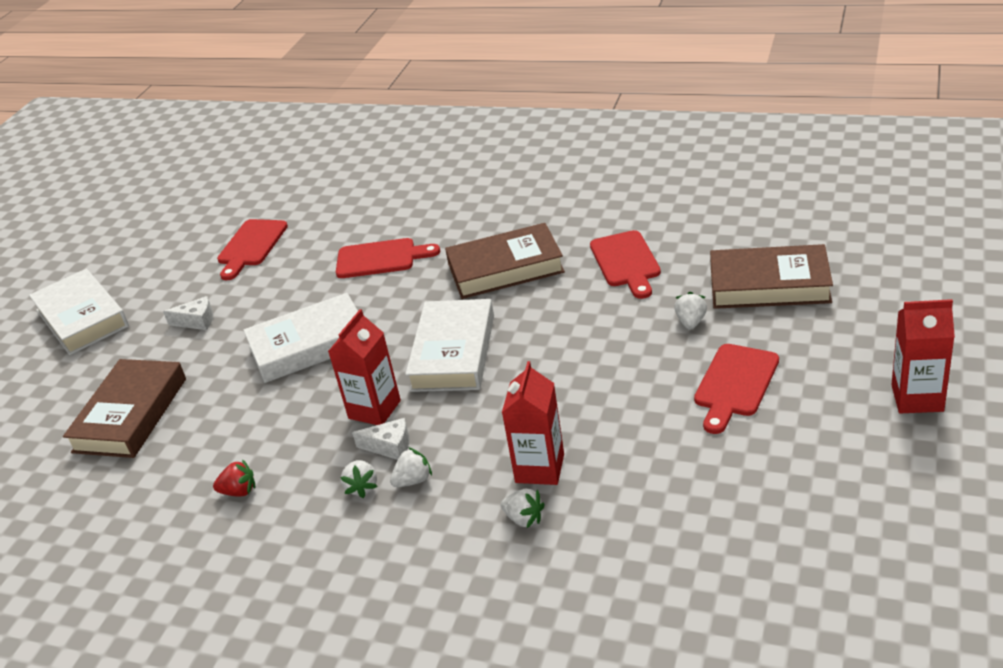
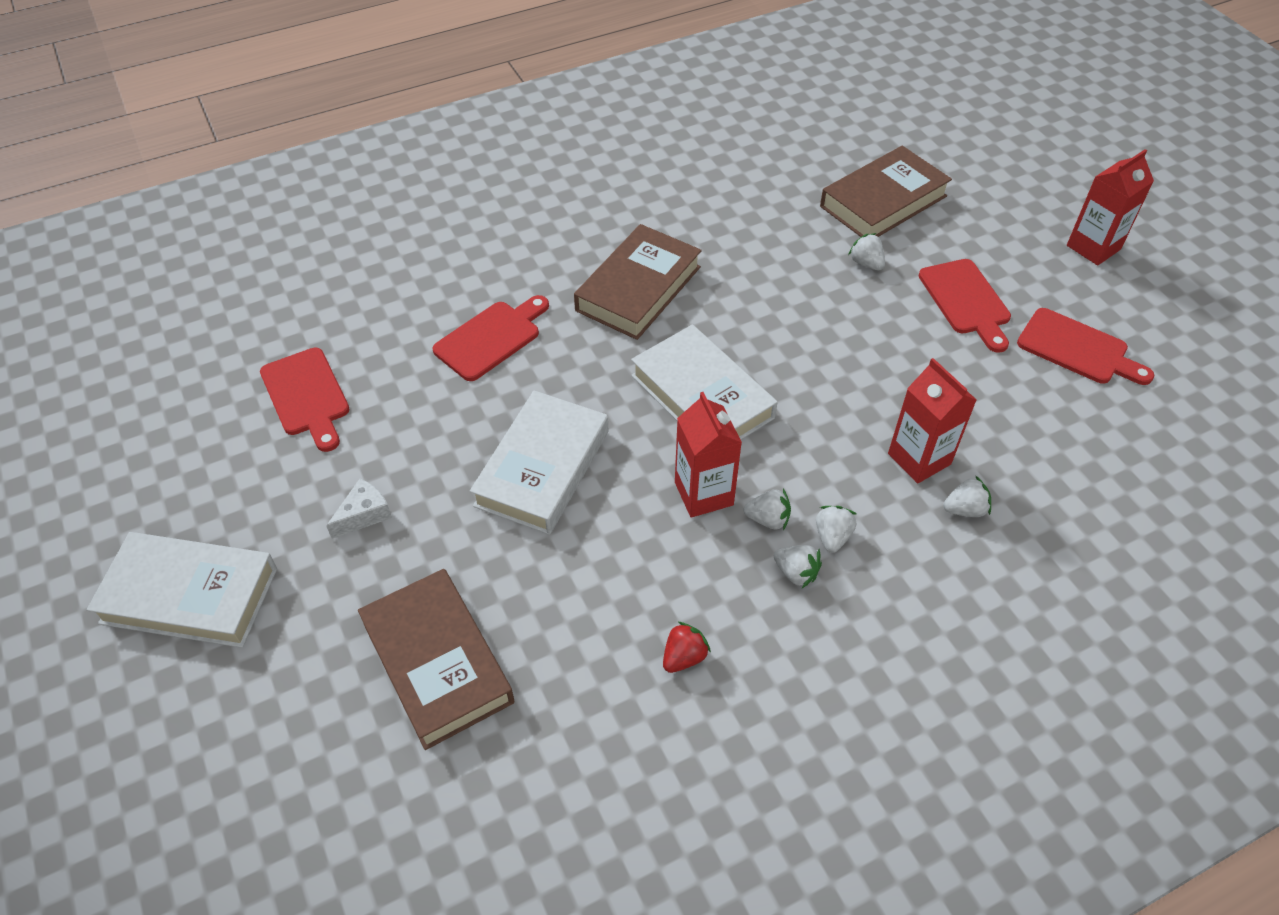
camera: 50 degrees left, 15 degrees up
white cheese [352,418,409,460] -> white strawberry [744,489,791,530]
red cutting board [590,230,661,299] -> red cutting board moved to [1017,308,1154,385]

